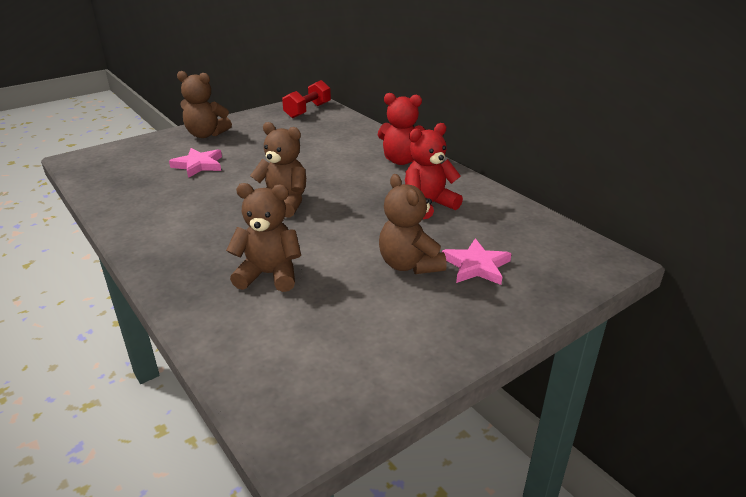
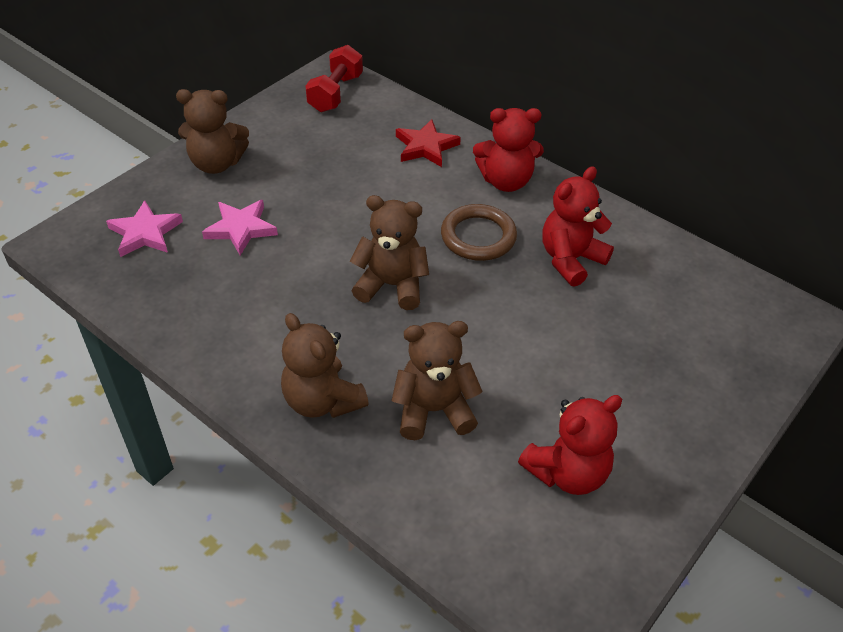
camera: 15 degrees left, 15 degrees up
brown teddy bear [379,174,447,274] -> brown teddy bear moved to [281,313,369,418]
pink star [442,238,512,285] -> pink star moved to [106,200,183,257]
none -> red star [396,119,461,167]
none -> brown ring [441,204,517,261]
none -> red teddy bear [518,395,622,495]

